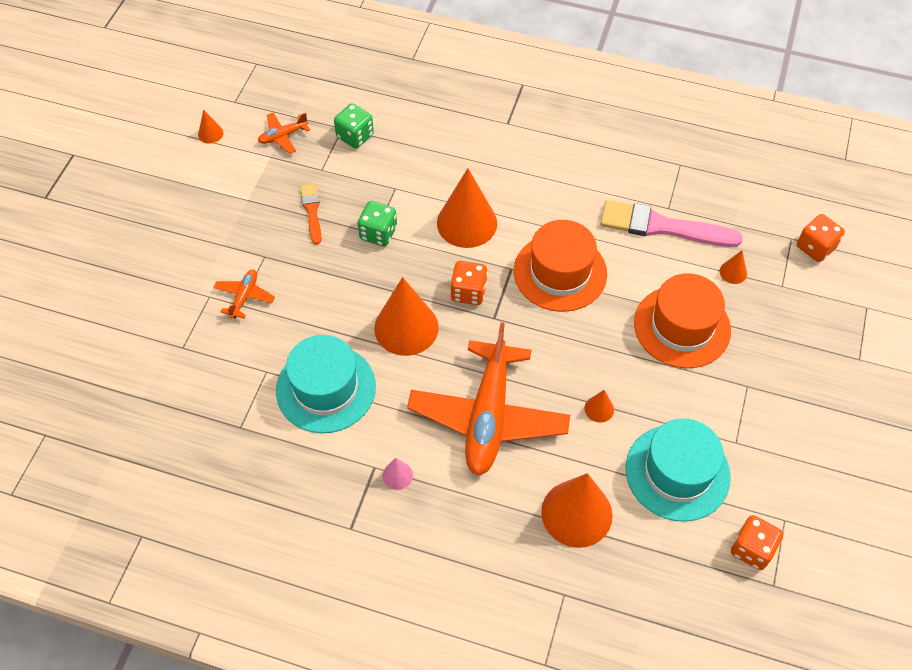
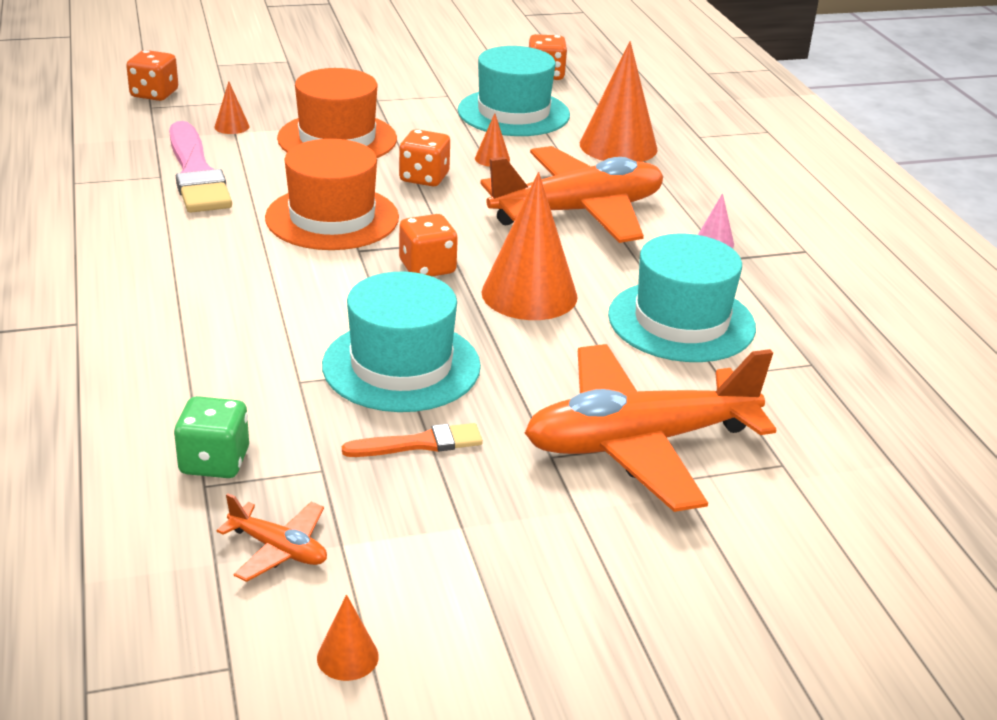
camera: 125 degrees left, 25 degrees down
orange plane [213,269,275,319] -> orange plane [525,344,777,512], size x2.38
orange brush [300,184,321,245] -> orange brush turned 150 degrees counterclockwise [342,423,483,457]
green dice [358,201,397,246] -> turquoise hat [322,272,481,412]
orange cone [437,168,497,248] -> none
none -> orange dice [399,129,450,186]

